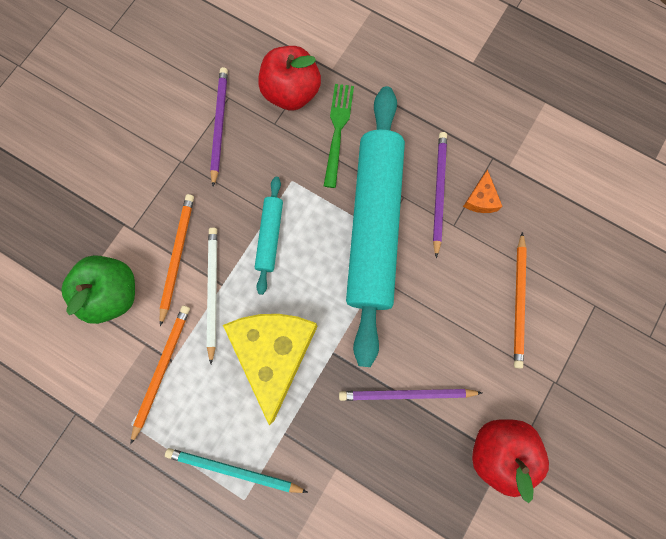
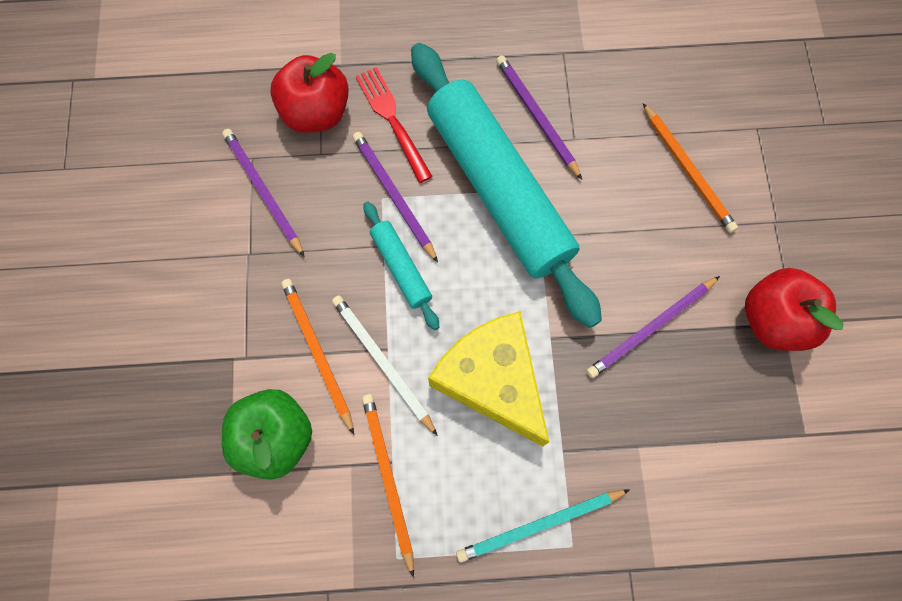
camera: 35 degrees left, 5 degrees down
green fork [324,84,354,188] -> red fork [355,67,433,183]
orange cheese [463,170,503,213] -> none
none -> purple pencil [353,132,438,263]

